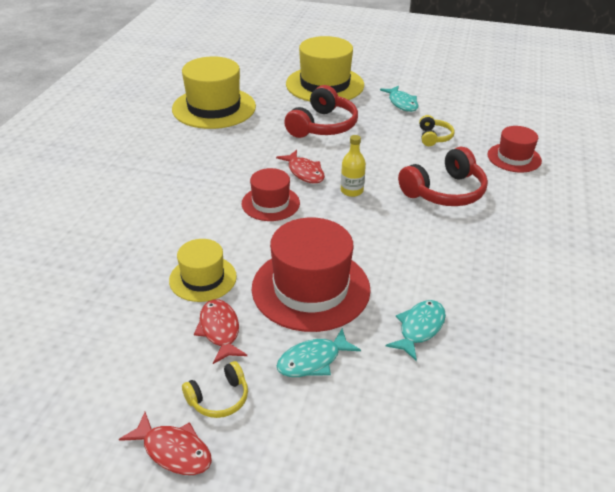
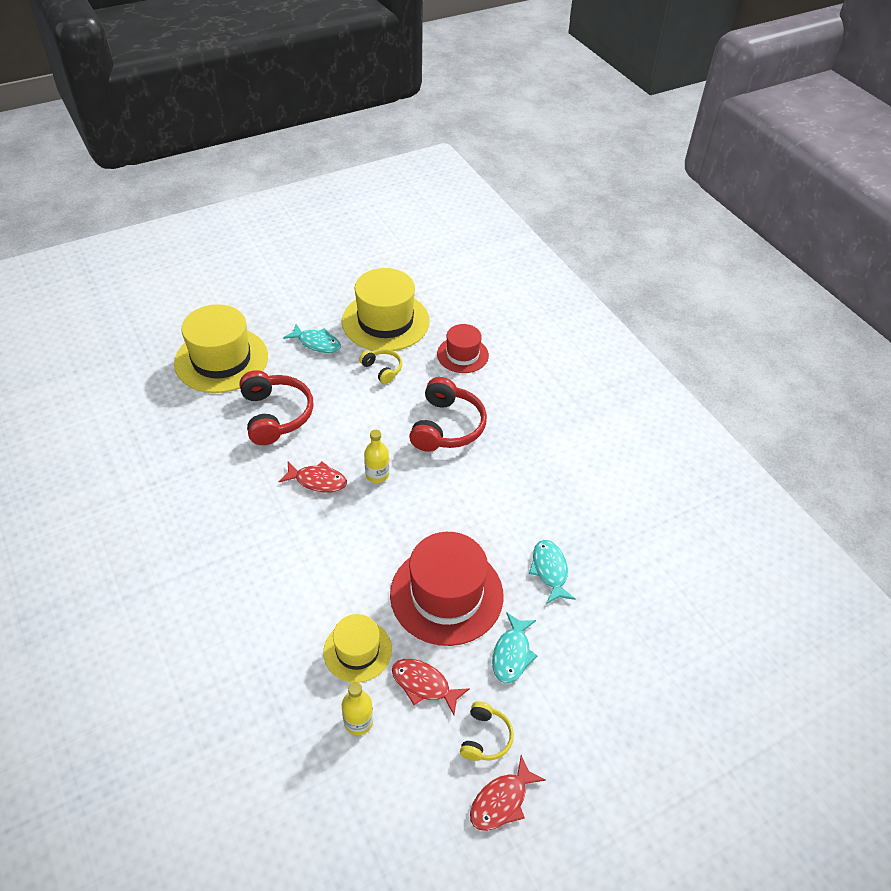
camera: 45 degrees left, 10 degrees up
red fish [119,412,212,475] -> red fish turned 150 degrees clockwise [470,755,546,831]
yellow hat [172,56,256,129] -> yellow hat moved to [342,268,430,351]
red hat [242,168,300,221] -> none
none -> yellow bottle [342,682,373,735]

